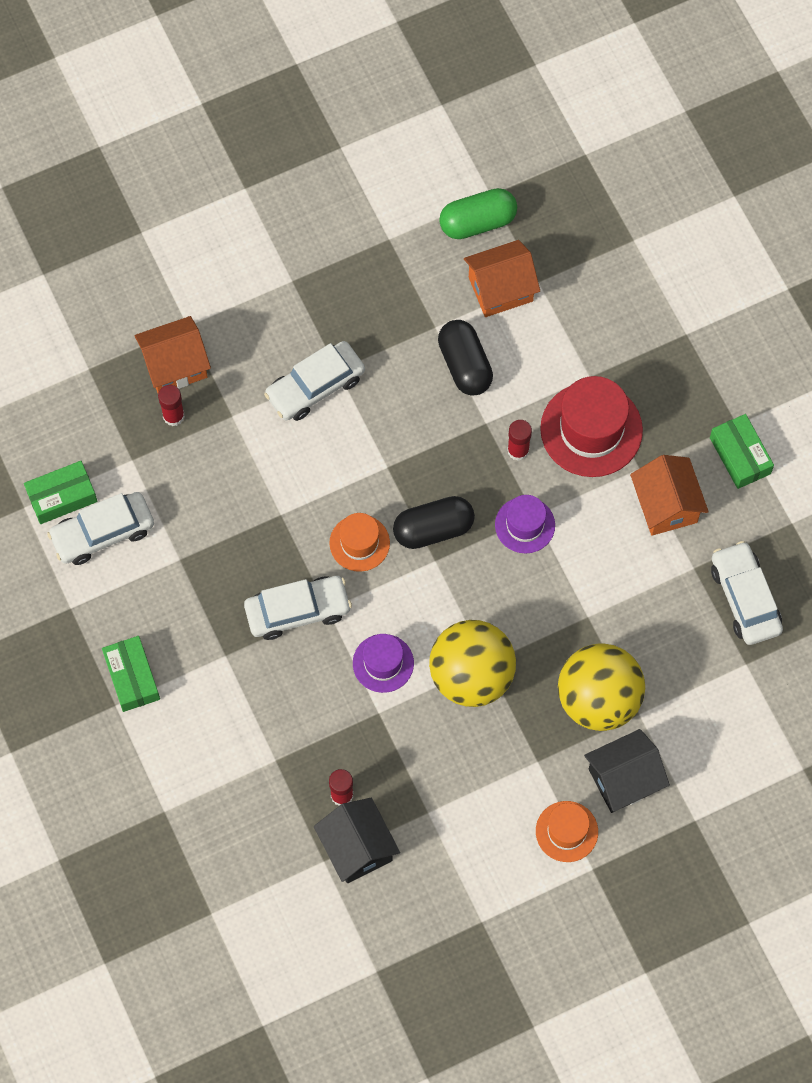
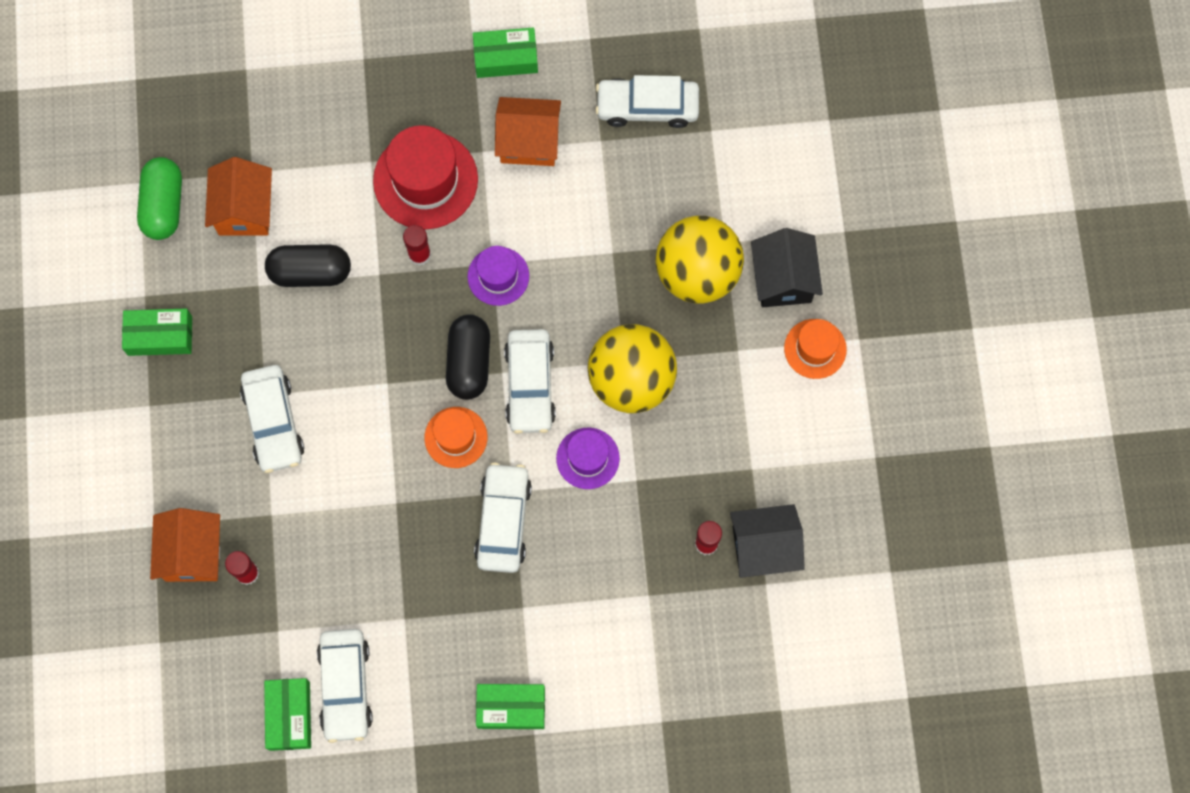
camera: 70 degrees left, 5 degrees up
none -> green box [122,309,192,356]
none -> white car [504,329,556,434]

